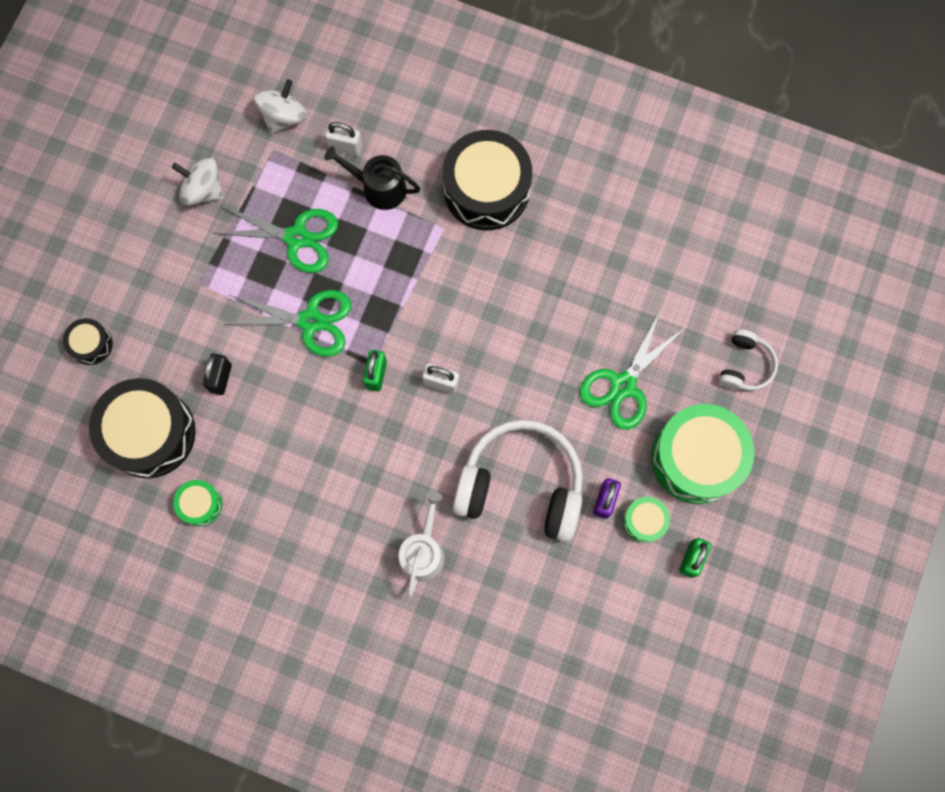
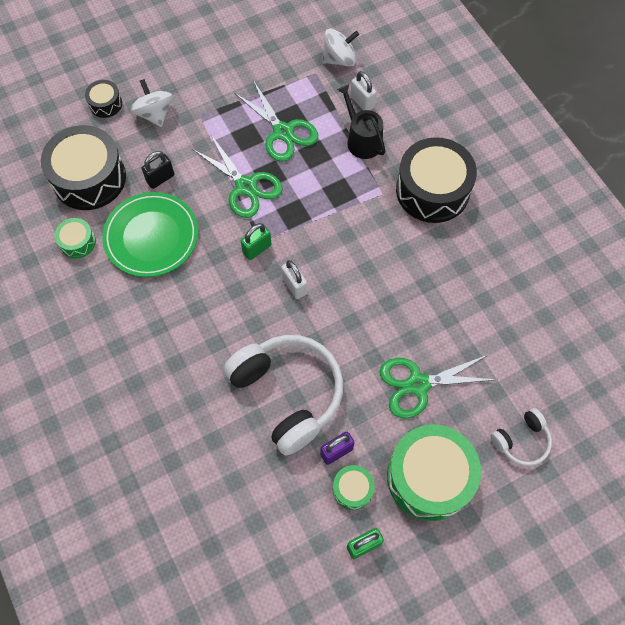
camera: 40 degrees right, 10 degrees down
white spinning top [172,157,224,206] -> white spinning top moved to [130,79,173,127]
white watering can [399,491,444,598] -> none
none -> green plate [102,192,198,277]

